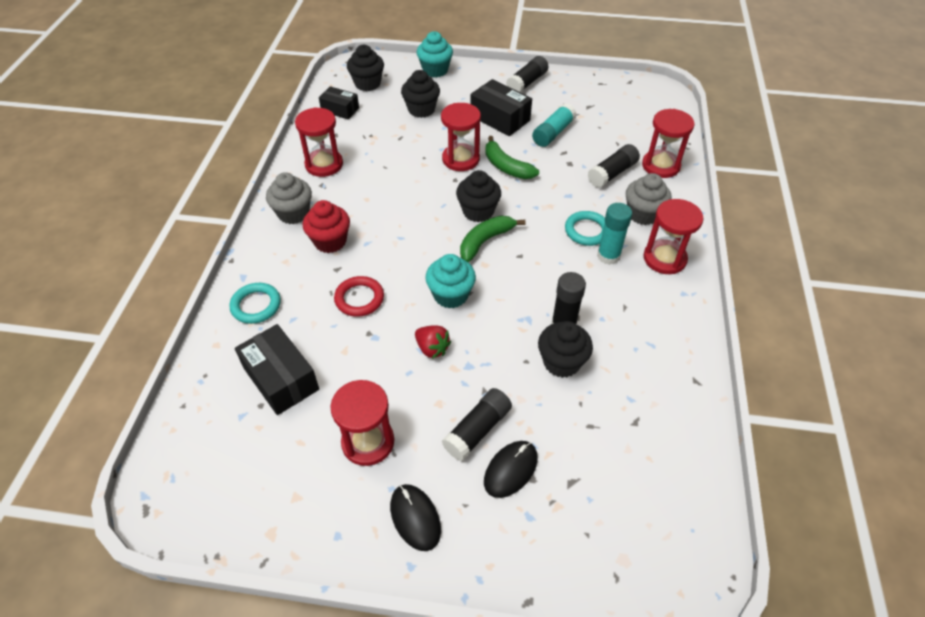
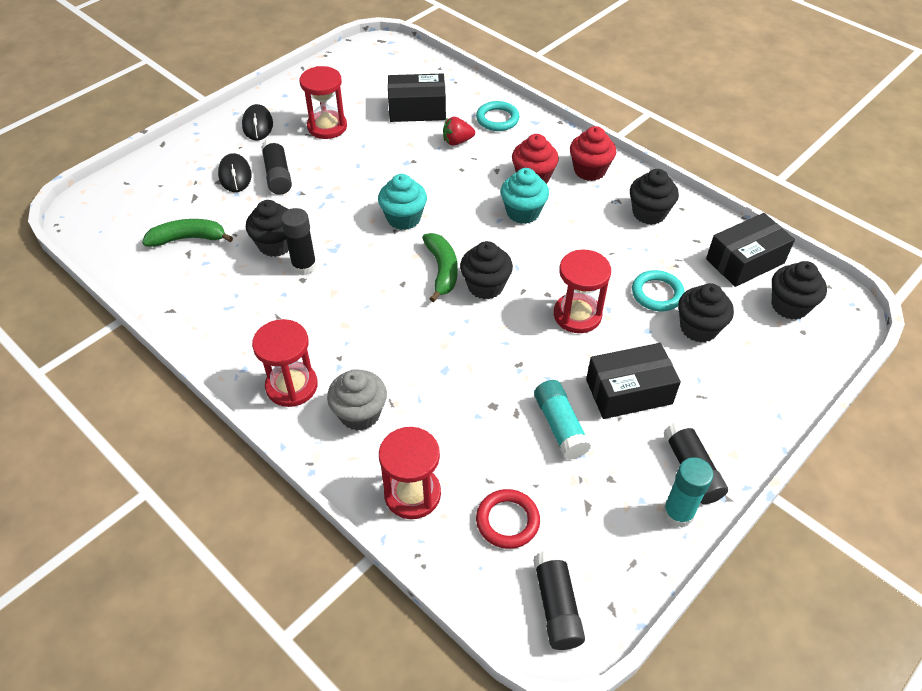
camera: 125 degrees right, 0 degrees up
grey cupcake [266,172,312,224] -> red cupcake [570,126,616,181]
red hourglass [295,107,343,177] -> black cupcake [630,169,679,225]
black box [319,86,359,119] -> black box [706,213,795,287], size x1.57
red ring [334,276,384,317] -> red ring moved to [476,489,540,549]
black mouse [390,484,441,551] -> black mouse turned 75 degrees clockwise [242,104,273,140]
red strawberry [415,325,451,359] -> red strawberry moved to [443,117,475,146]
turquoise cupcake [417,31,453,77] -> turquoise cupcake moved to [501,168,549,224]
green banana [485,136,539,179] -> green banana moved to [142,219,233,247]
turquoise ring [565,211,605,246] -> turquoise ring moved to [632,270,685,311]
black glue stick [588,144,640,188] -> black glue stick moved to [533,549,585,650]
turquoise glue stick [597,203,632,265] -> turquoise glue stick moved to [663,457,714,528]

